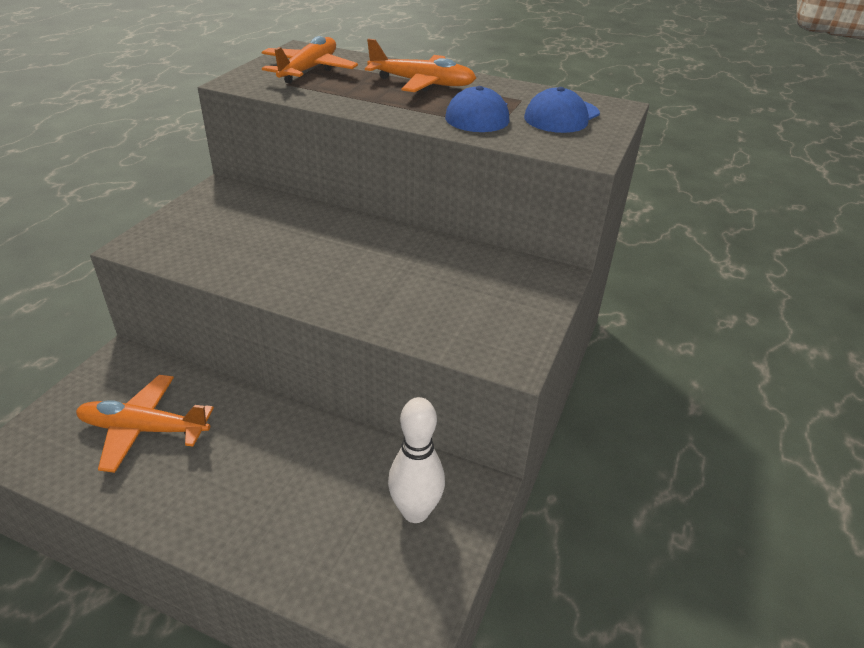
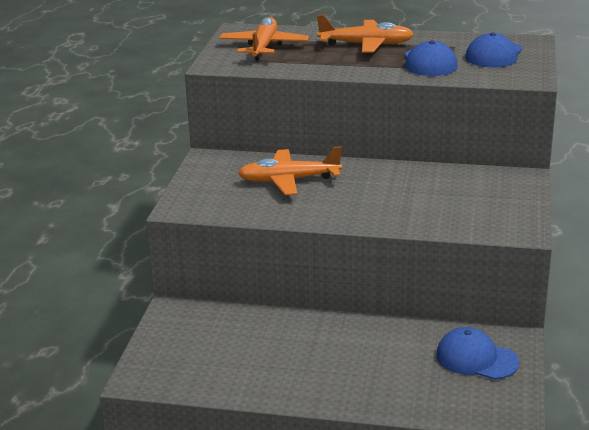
camera: 10 degrees left, 10 degrees down
orange plane [76,375,214,473] -> orange plane moved to [238,146,342,195]
white bowling pin [388,397,445,523] -> blue cap [436,327,519,380]

